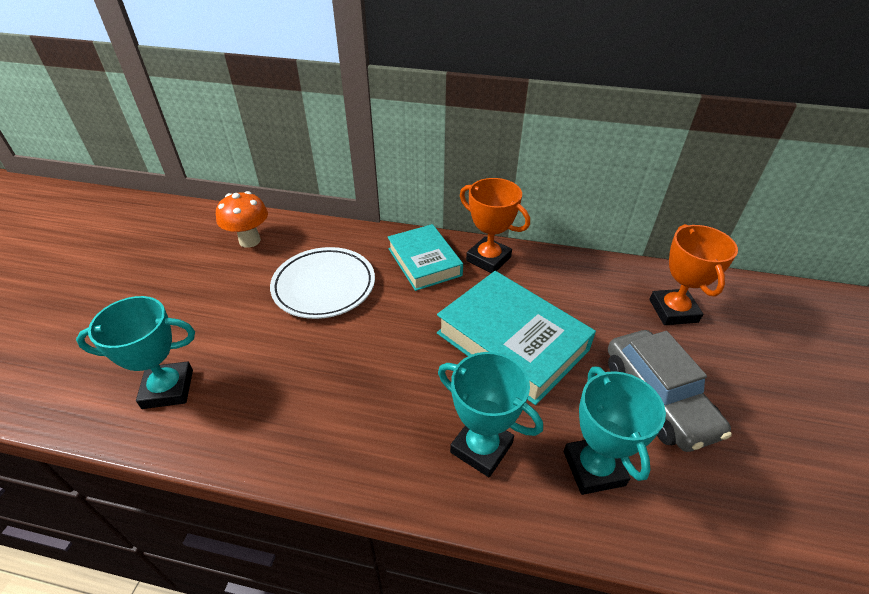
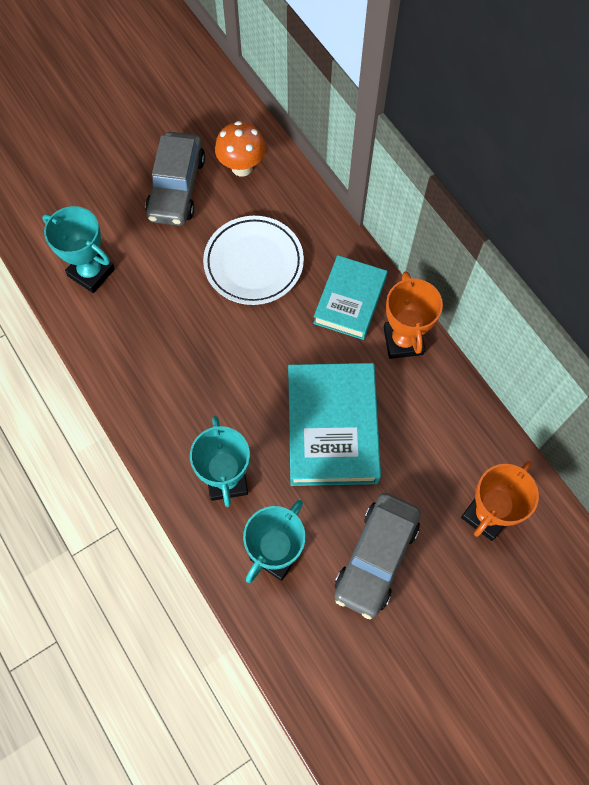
camera: 45 degrees right, 25 degrees up
none -> grey car [145,132,205,226]

